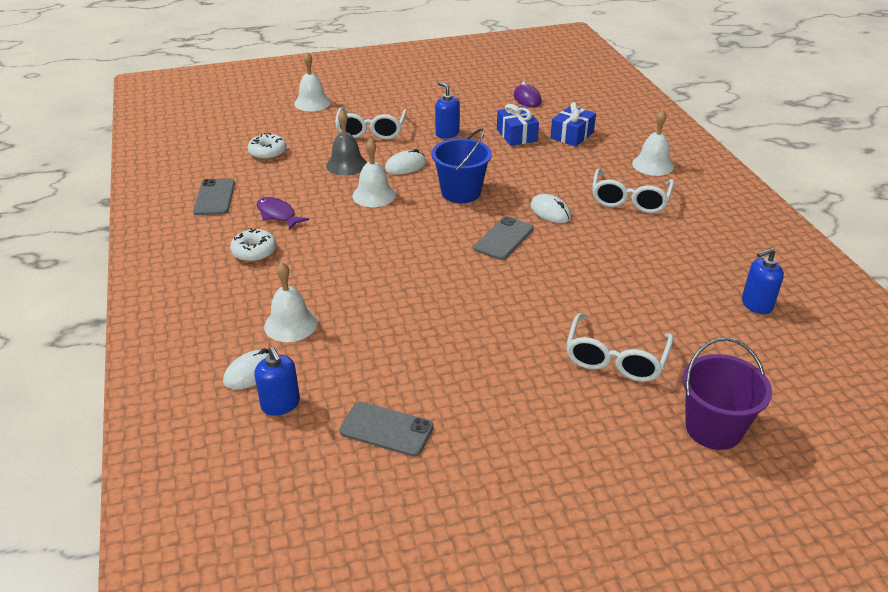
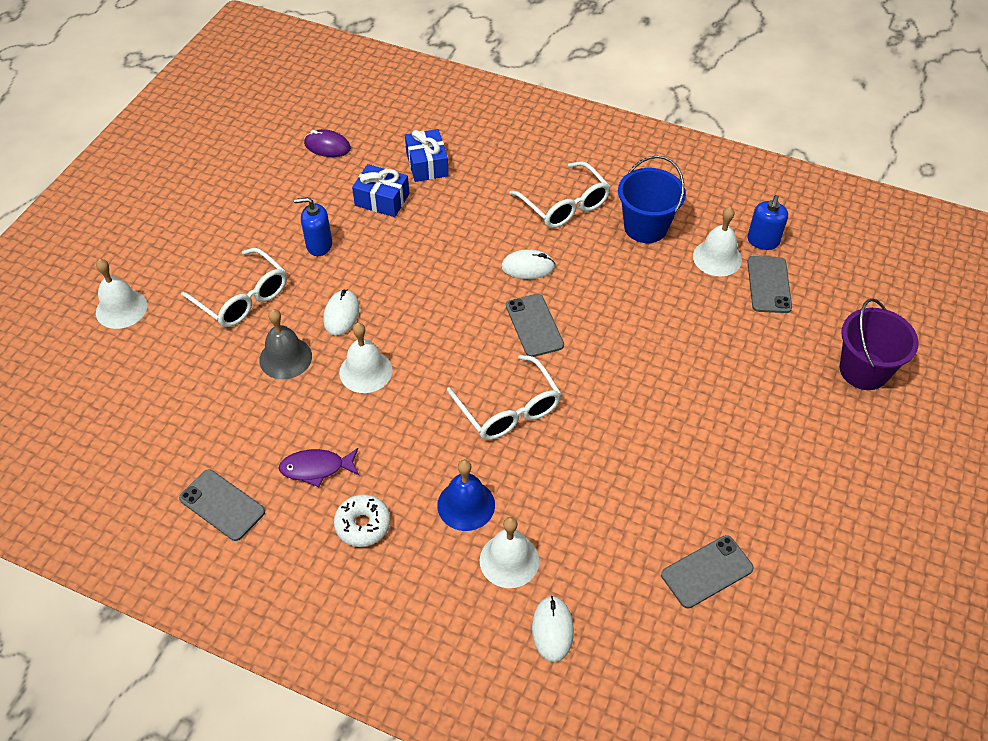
camera: 50 degrees left, 15 degrees up
white donut [247,133,287,160] -> none
blue soap dispenser [254,346,300,416] -> none
blue bucket [431,128,492,203] -> blue bucket moved to [618,156,686,243]
white glasses [566,313,673,382] -> white glasses moved to [447,355,562,440]
white bell [632,110,674,176] -> white bell moved to [693,207,742,276]
none -> blue bell [437,460,495,531]
none -> grey phone [748,256,792,313]

